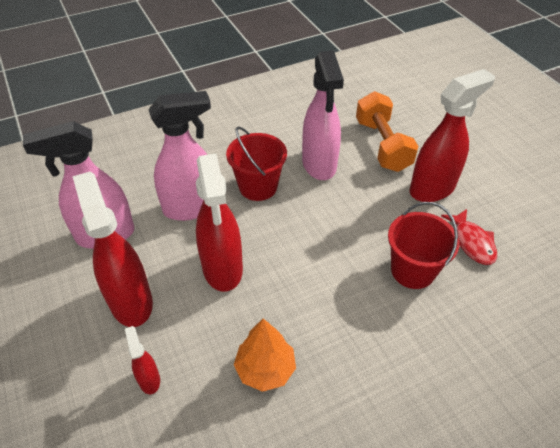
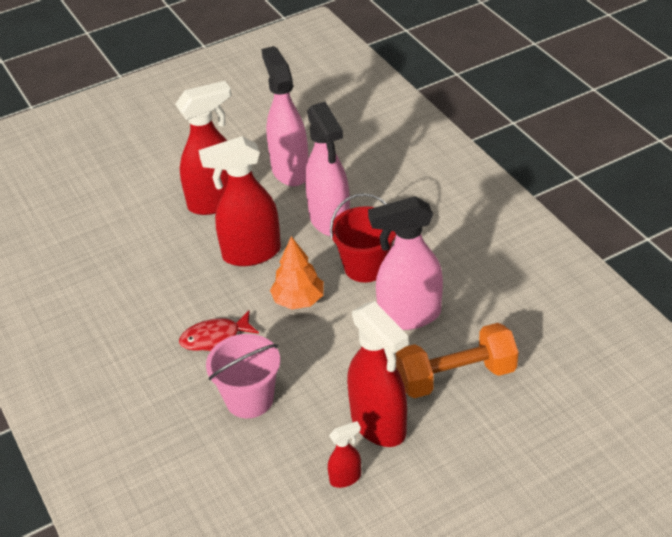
camera: 90 degrees right, 5 degrees down
red spray bottle [125,326,160,394] -> red spray bottle moved to [328,421,361,488]
orange tree [234,319,296,392] -> orange tree moved to [270,236,324,310]
red bucket [388,202,459,289] -> pink bucket [206,334,280,418]
red fish [441,209,497,265] -> red fish moved to [179,311,259,351]

